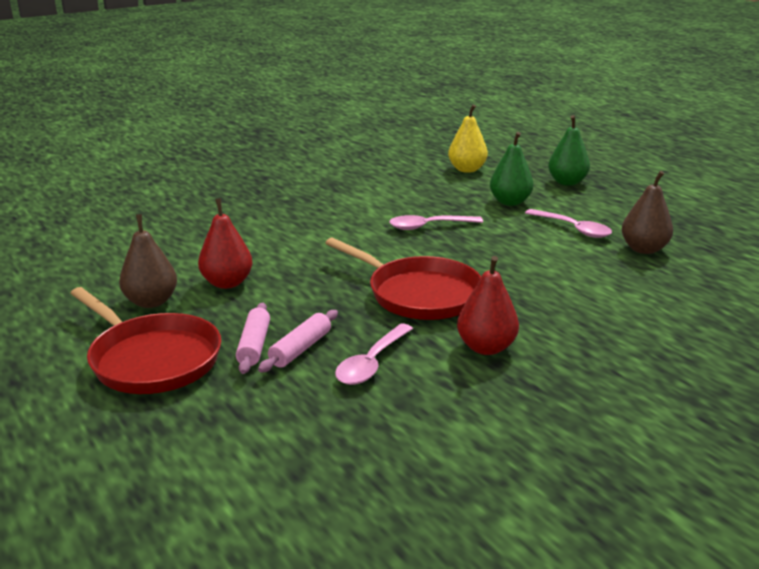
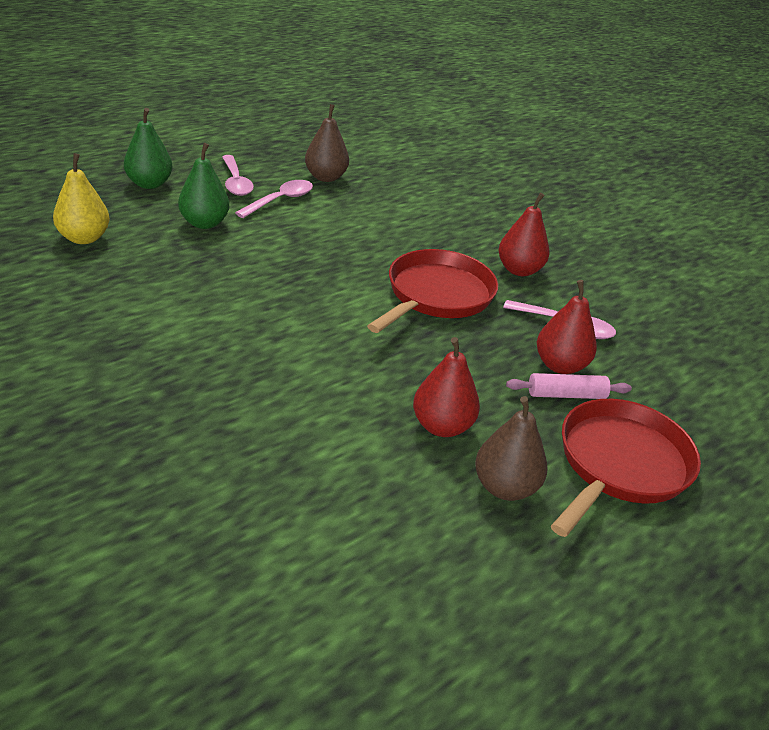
camera: 100 degrees left, 10 degrees up
pink rolling pin [258,310,338,373] -> red pear [537,280,597,374]
pink spoon [389,215,483,230] -> pink spoon moved to [222,155,254,196]

